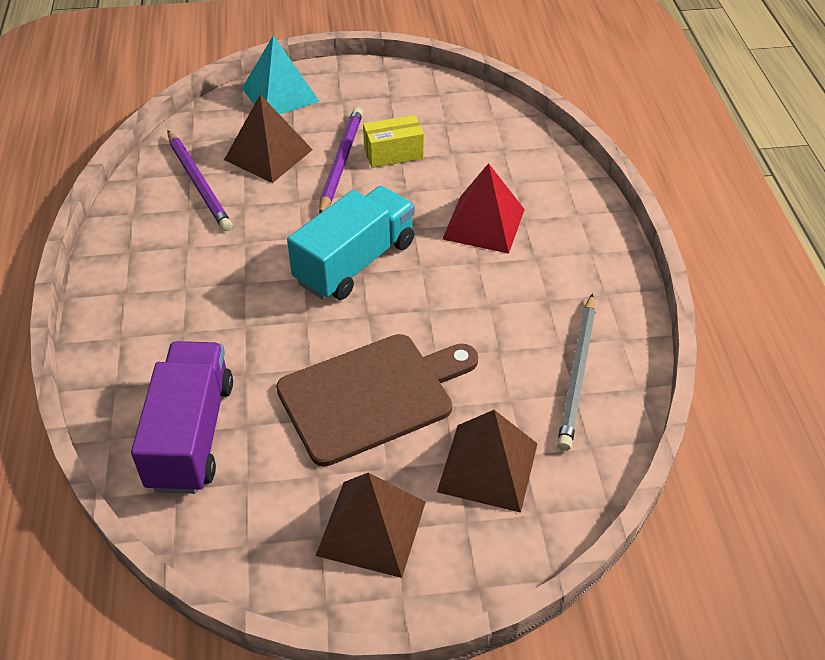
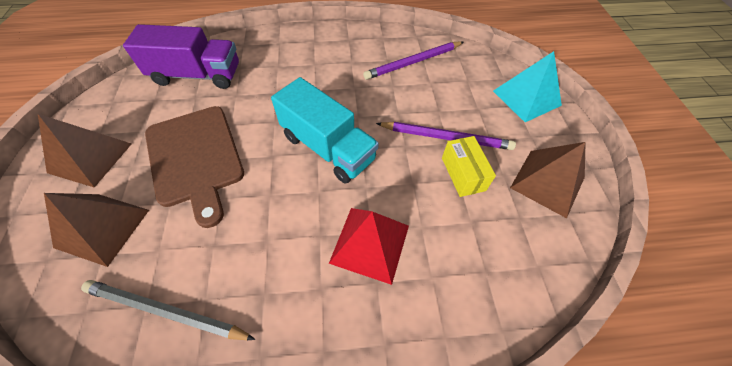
camera: 90 degrees right, 10 degrees up
brown pyramid [224,94,313,183] -> brown pyramid moved to [510,142,586,218]

